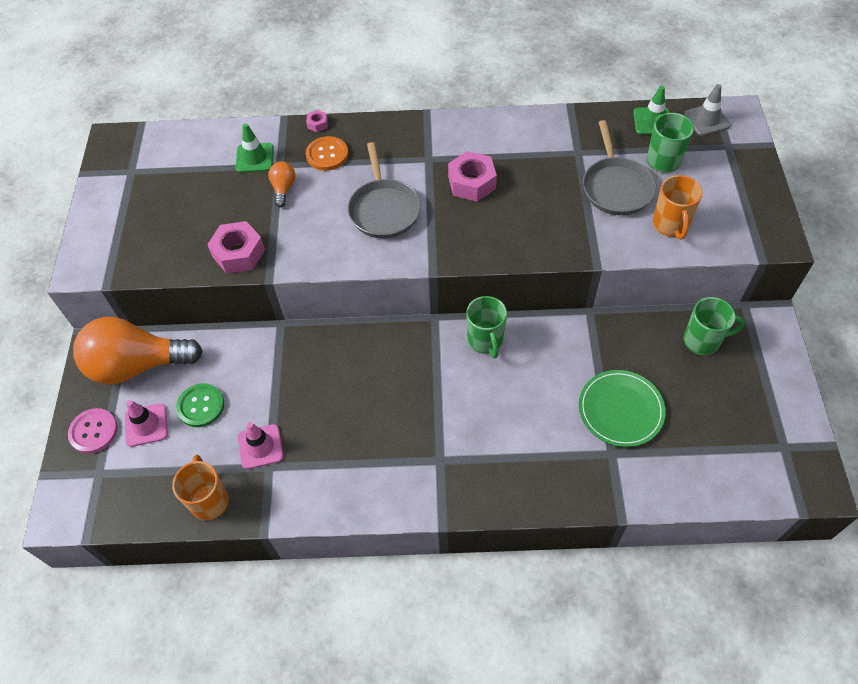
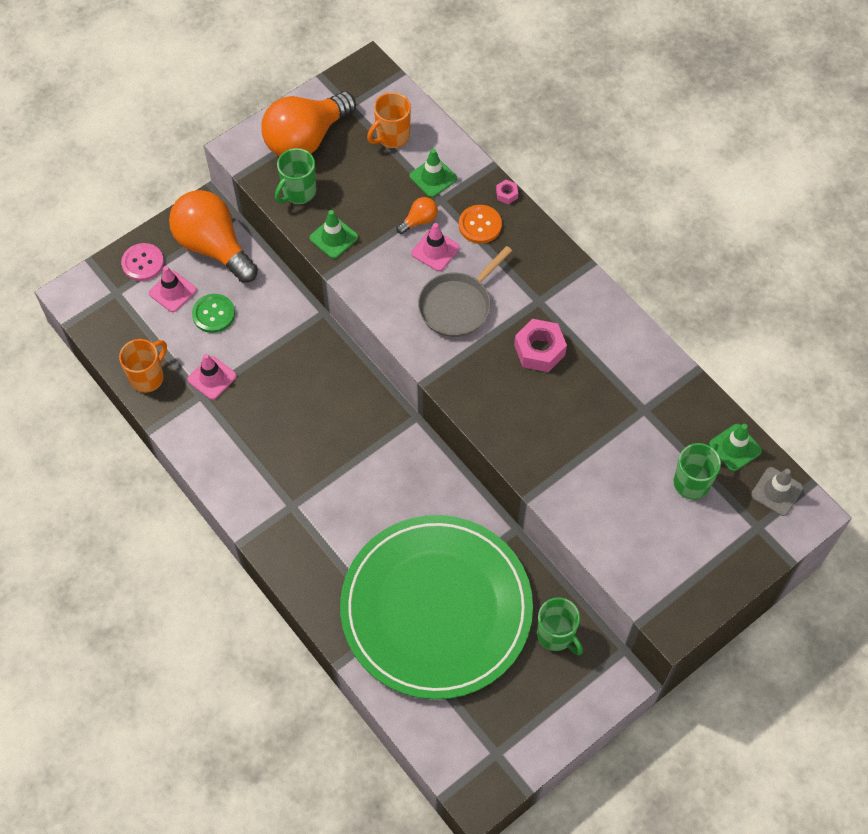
camera: 50 degrees right, 5 degrees up
pink nut [207,221,265,274] -> green traffic cone [309,210,358,259]
green mug [466,296,507,358] -> green mug moved to [275,148,316,204]
green plate [579,370,666,447] -> green plate [340,515,533,699], size x2.28
grey pan [583,120,656,215] -> none
orange mug [653,175,703,240] -> orange mug moved to [367,92,411,148]
none -> orange light bulb [261,91,356,157]
none -> pink traffic cone [411,223,460,271]

